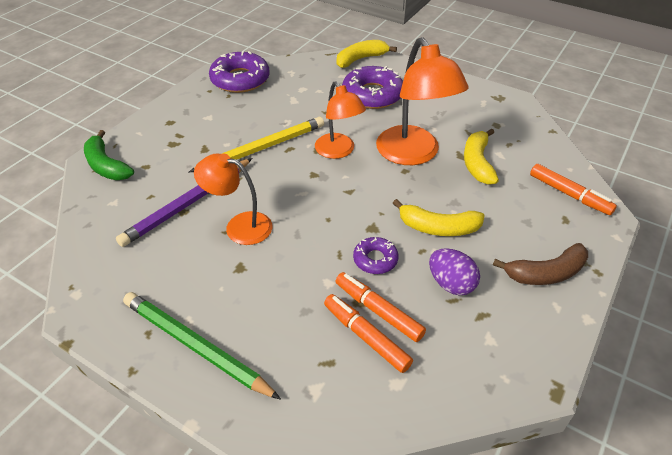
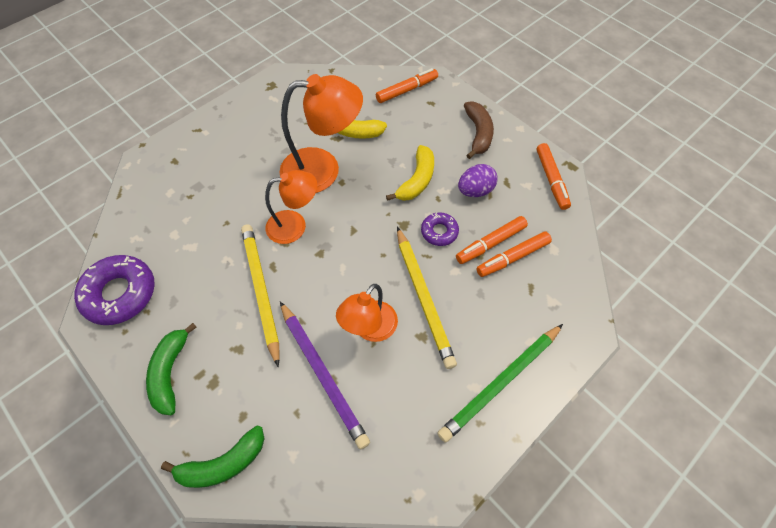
camera: 75 degrees left, 15 degrees up
yellow banana [337,40,397,68] -> none
purple donut [342,66,403,109] -> none
none -> green banana [146,323,197,415]
none -> yellow pencil [397,227,457,369]
none -> orange marker [537,143,571,210]

